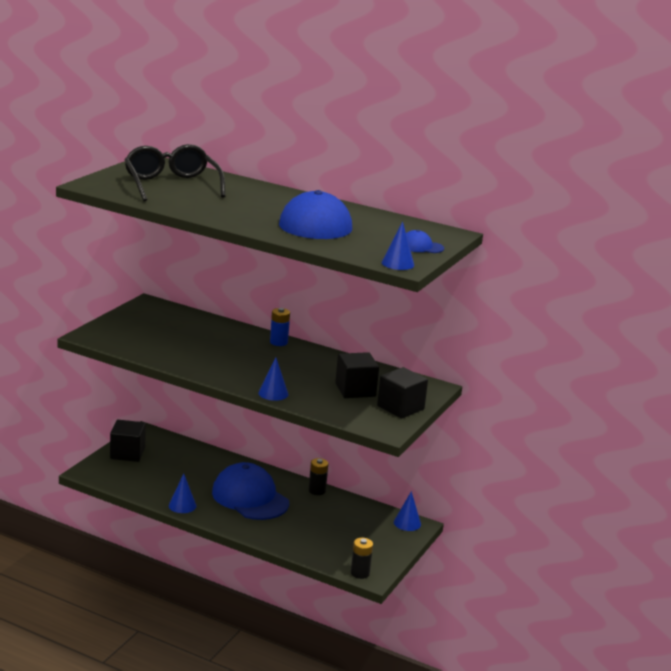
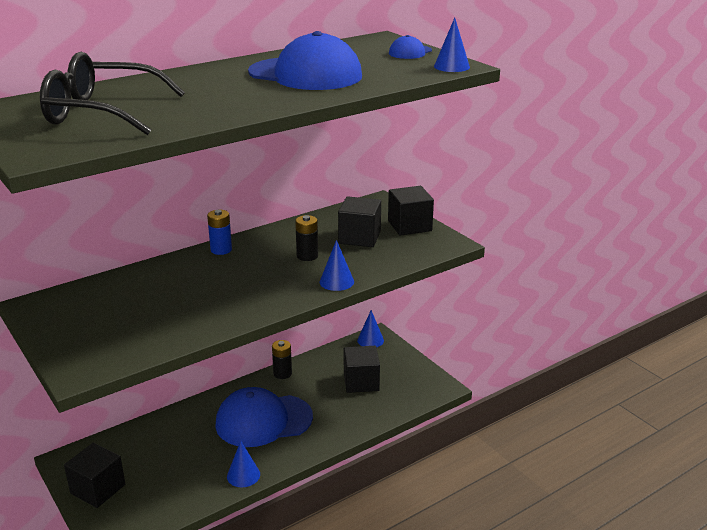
camera: 60 degrees left, 5 degrees up
black battery [351,538,373,579] -> black battery moved to [295,215,318,261]
none -> black cube [344,346,380,393]

